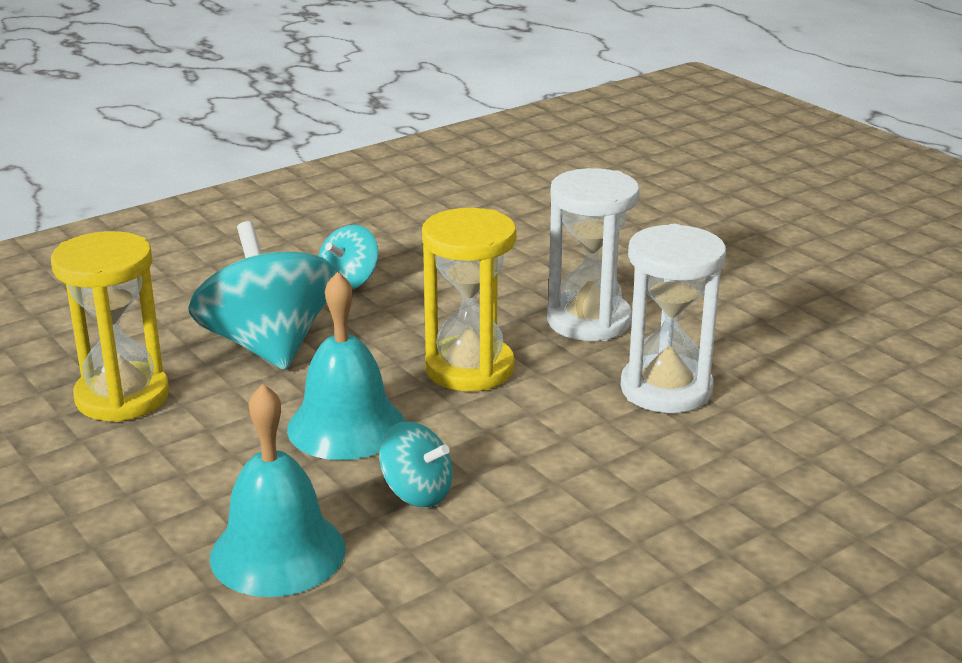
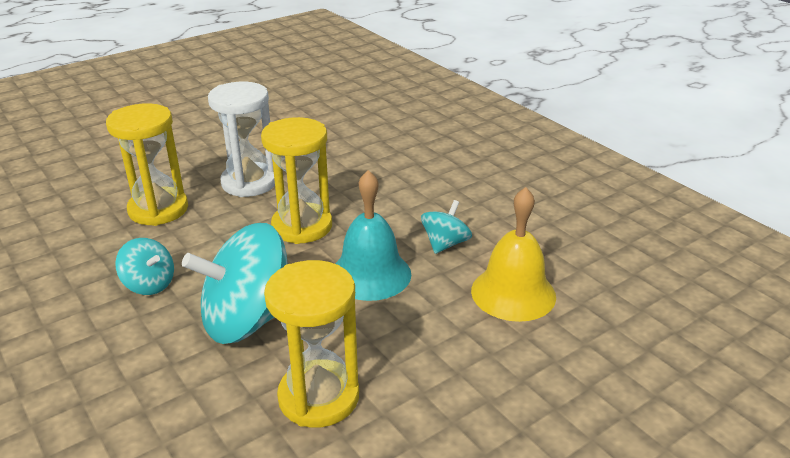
camera: 90 degrees left, 5 degrees up
turquoise bell [210,384,346,597] -> yellow bell [471,187,556,322]
white hourglass [621,224,726,413] -> none
none -> yellow hourglass [106,103,188,226]

